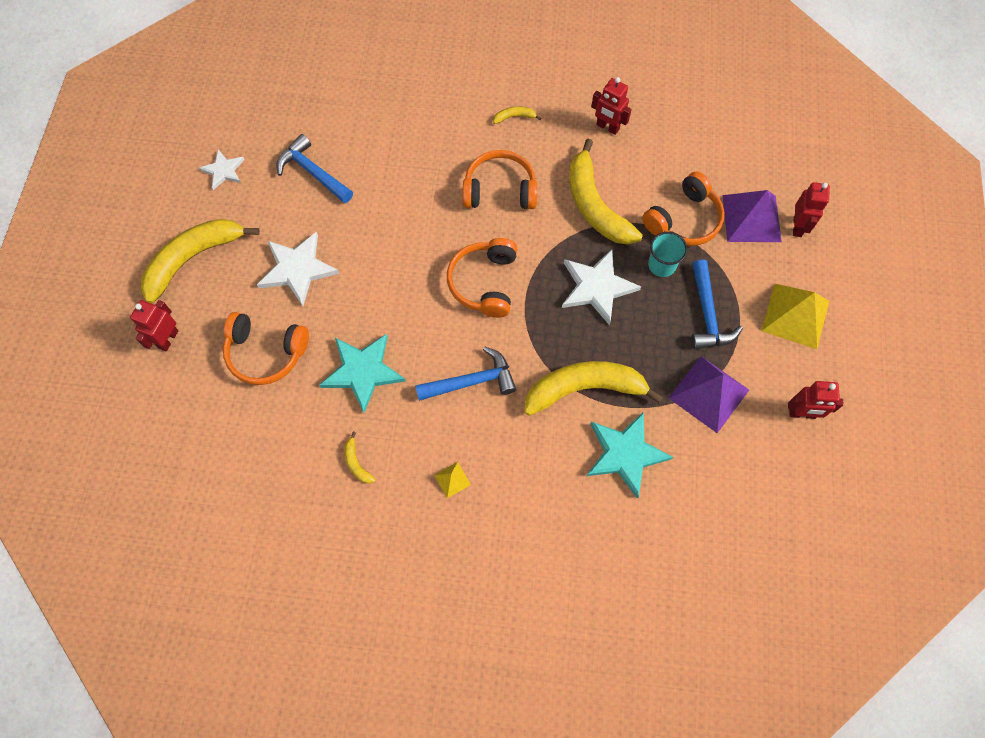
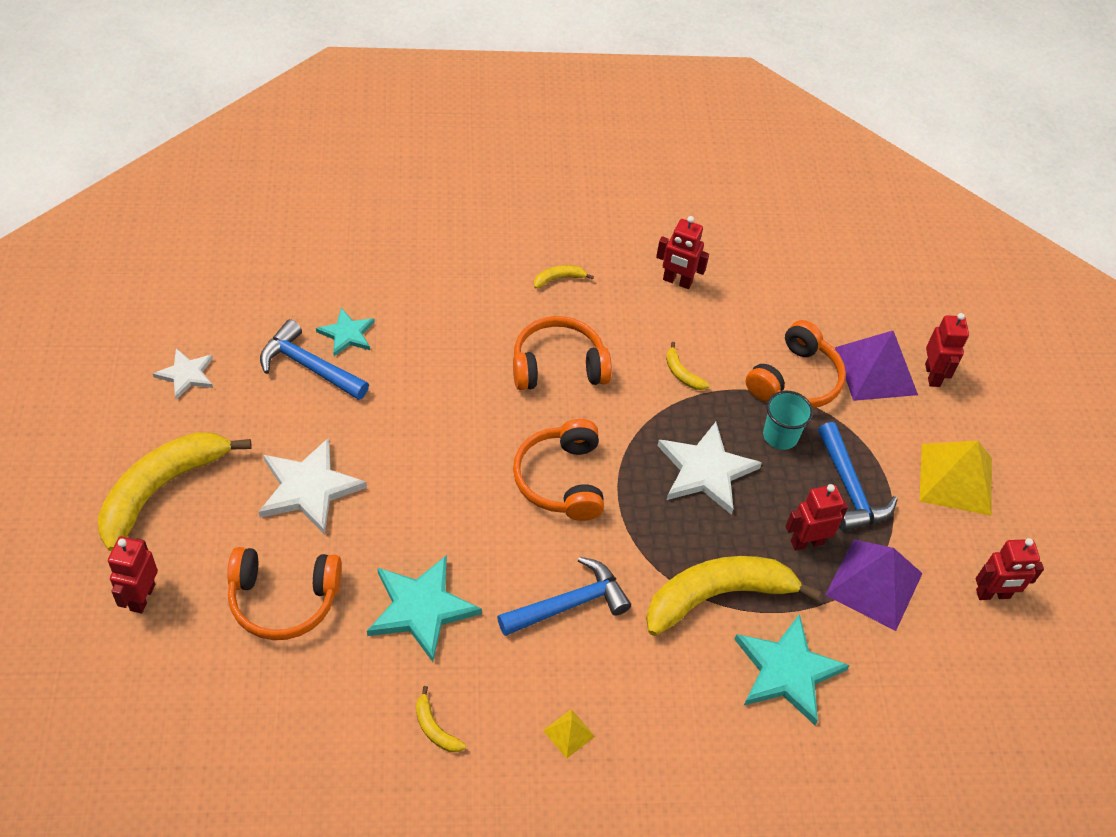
camera: 15 degrees left, 15 degrees down
yellow banana [569,139,643,245] -> yellow banana [666,342,709,390], size x0.40
none -> turquoise star [316,308,375,356]
none -> red robot [786,484,848,551]

